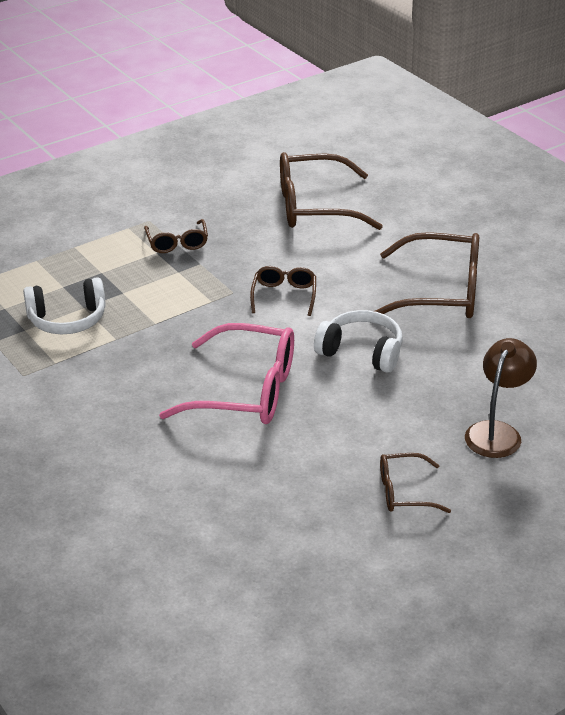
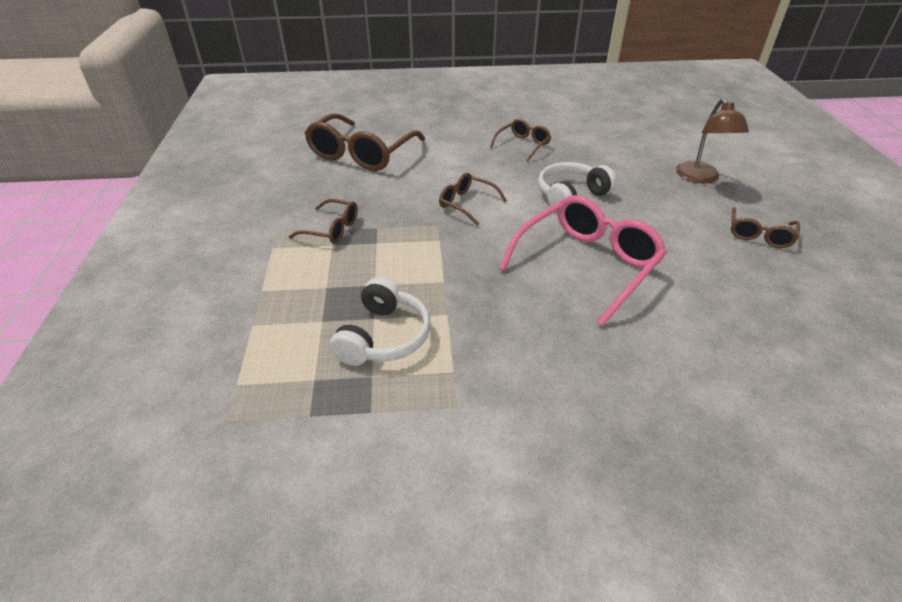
camera: 60 degrees left, 5 degrees up
brown glasses [375,232,479,318] -> brown glasses [490,119,551,161], size x0.52
brown lamp [465,338,537,458] -> brown lamp turned 150 degrees counterclockwise [676,98,749,184]

